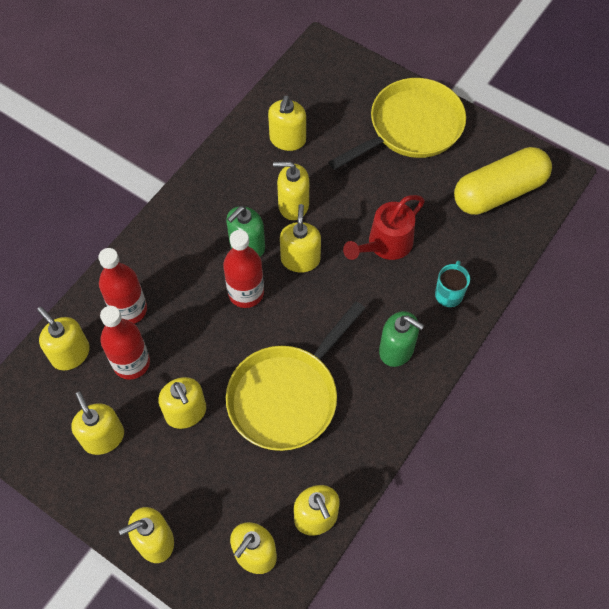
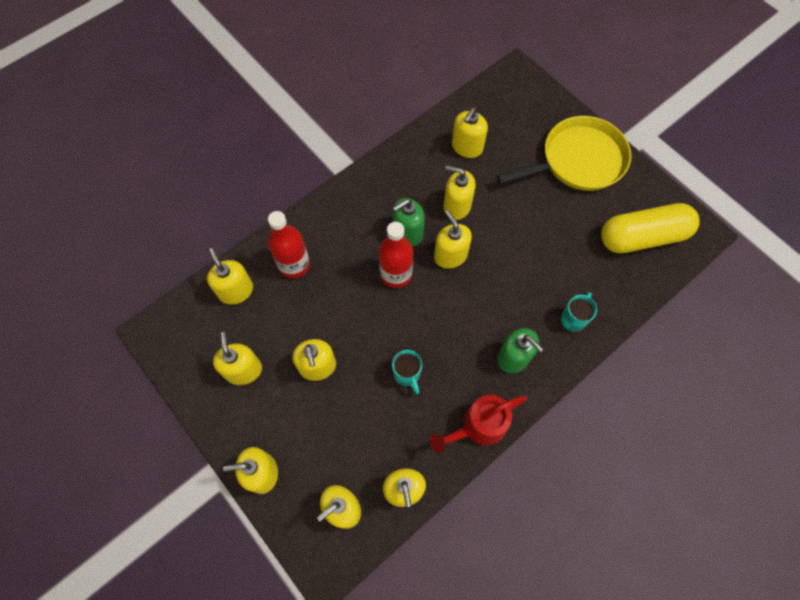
camera: 15 degrees right, 5 degrees up
red bottle [100,306,150,380] -> none
yellow pan [226,301,365,451] -> turquoise mug [392,350,422,394]
yellow soap dispenser [280,204,321,272] -> yellow soap dispenser turned 45 degrees counterclockwise [434,210,472,269]
red watering can [343,195,425,260] -> red watering can moved to [430,395,527,453]

